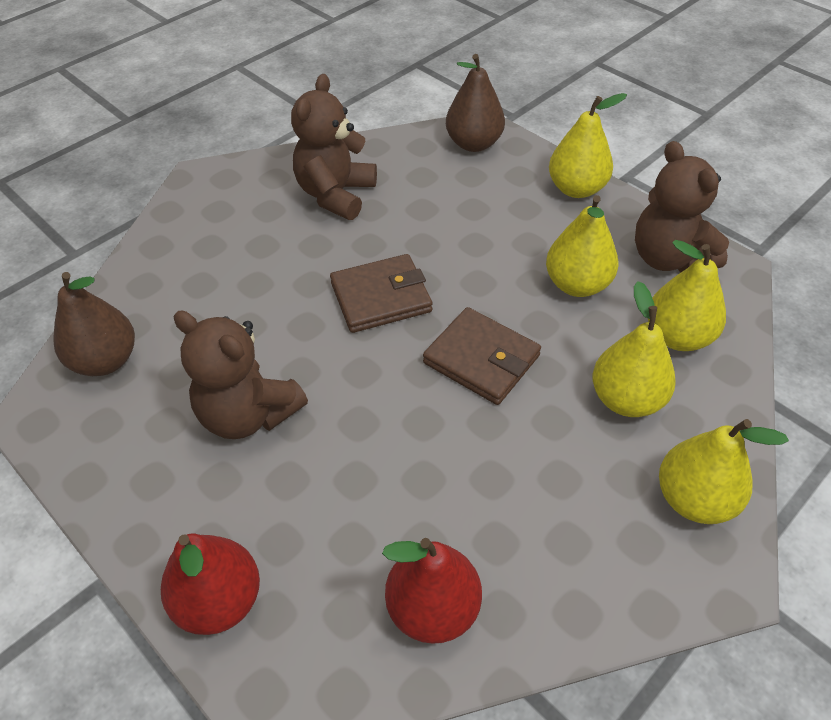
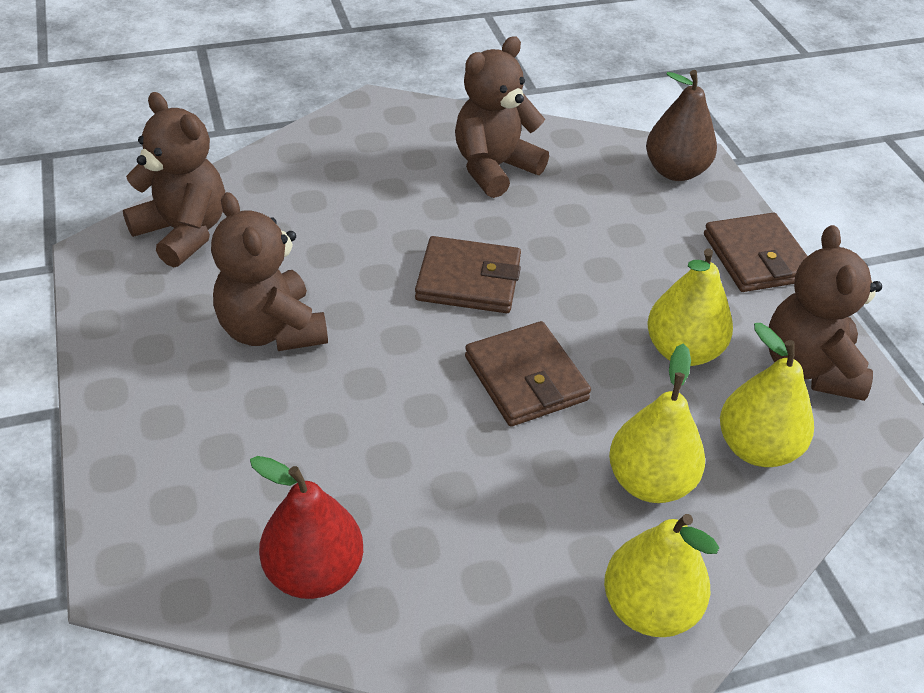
camera: 25 degrees right, 5 degrees down
brown pear [53,272,135,376] -> brown teddy bear [123,92,225,267]
red pear [161,533,260,635] -> none
yellow pear [549,93,627,198] -> brown wallet [704,213,808,292]

